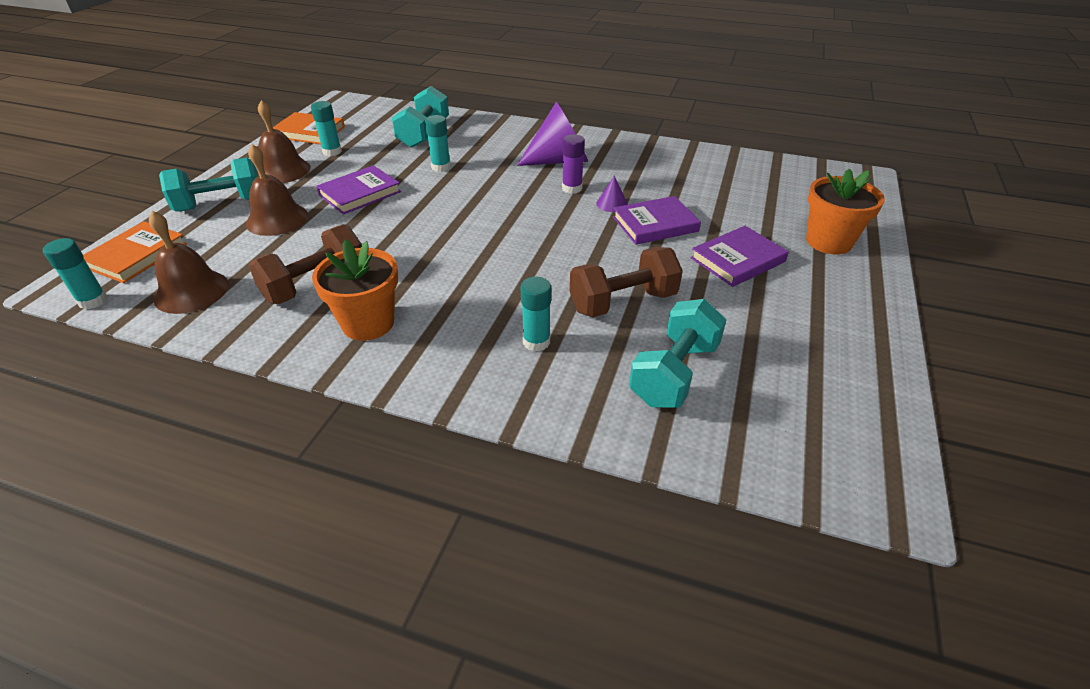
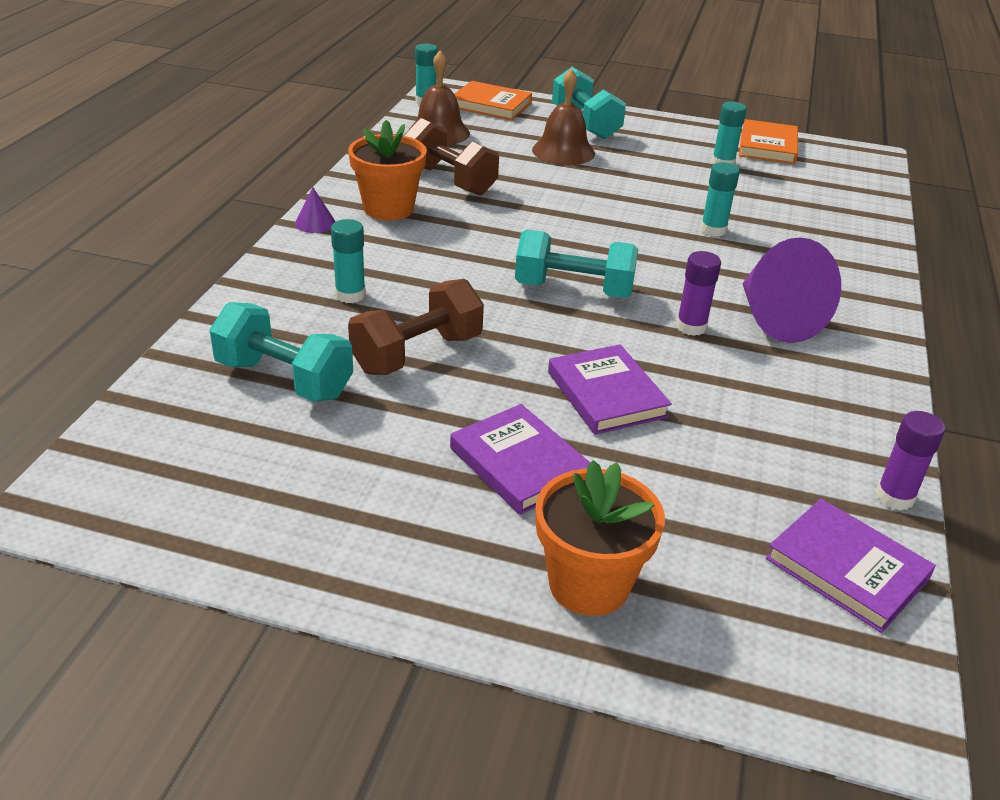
camera: 85 degrees right, 5 degrees down
brown bell [257,100,311,183] -> none
purple book [316,165,401,214] -> purple book moved to [766,499,936,633]
turquoise dumbbell [392,86,449,148] -> turquoise dumbbell moved to [515,229,638,298]
brown dumbbell [570,247,683,317] -> brown dumbbell turned 75 degrees clockwise [348,279,484,375]
purple cone [596,176,628,212] -> purple cone moved to [295,187,335,233]
none -> purple glue stick [876,411,945,511]

